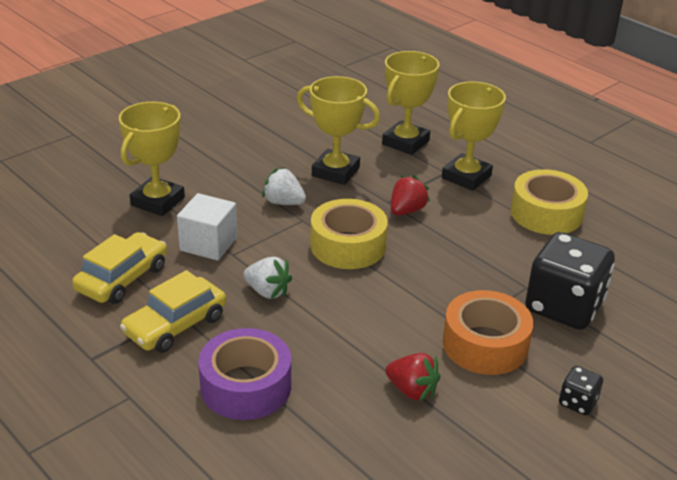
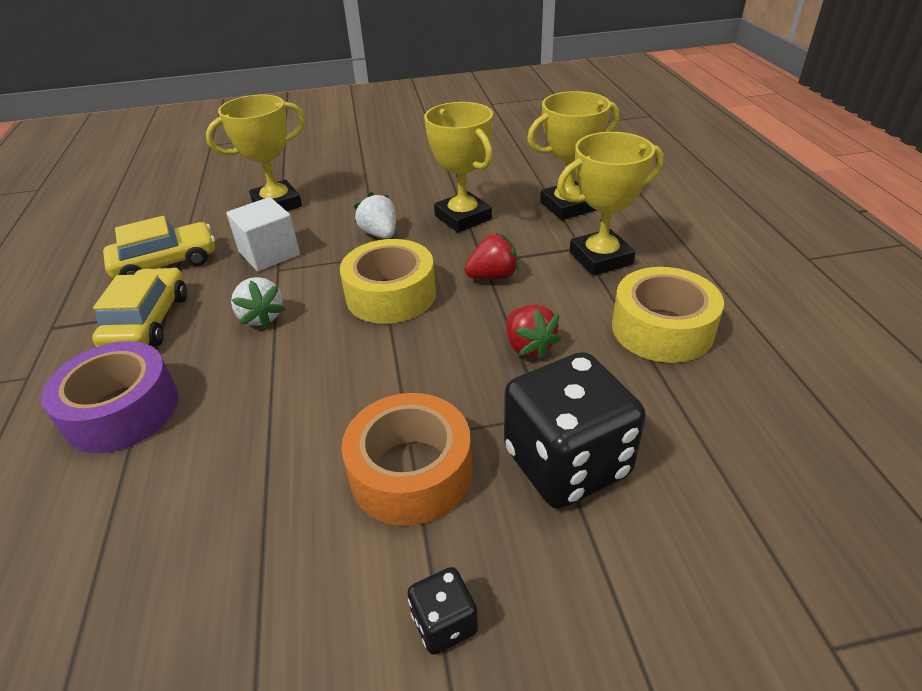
camera: 35 degrees right, 5 degrees up
yellow car [120,270,226,353] -> yellow car turned 105 degrees clockwise [92,268,187,347]
red strawberry [385,353,440,402] -> red strawberry moved to [506,304,562,360]

